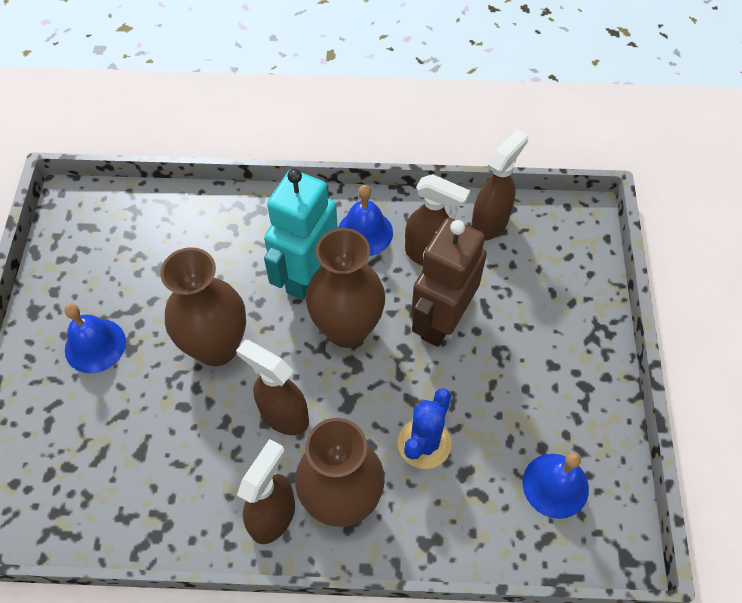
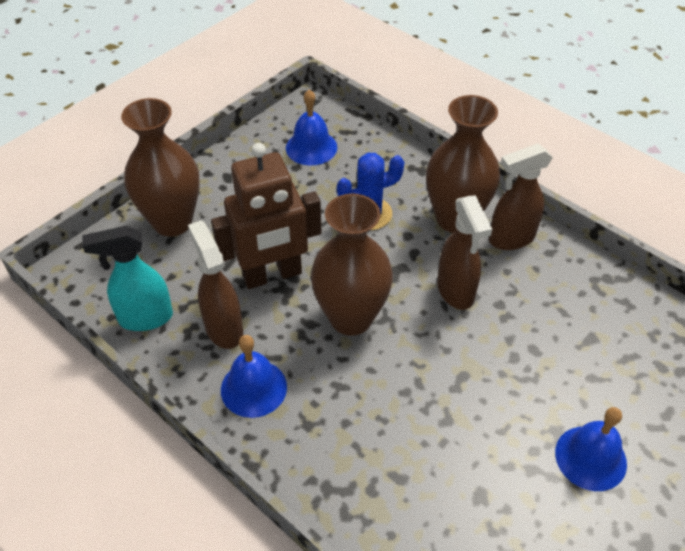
camera: 140 degrees left, 10 degrees down
brown vase [160,247,246,366] -> brown vase moved to [121,98,200,237]
turquoise robot [264,169,338,300] -> none
brown spray bottle [471,129,528,240] -> turquoise spray bottle [82,226,173,331]

